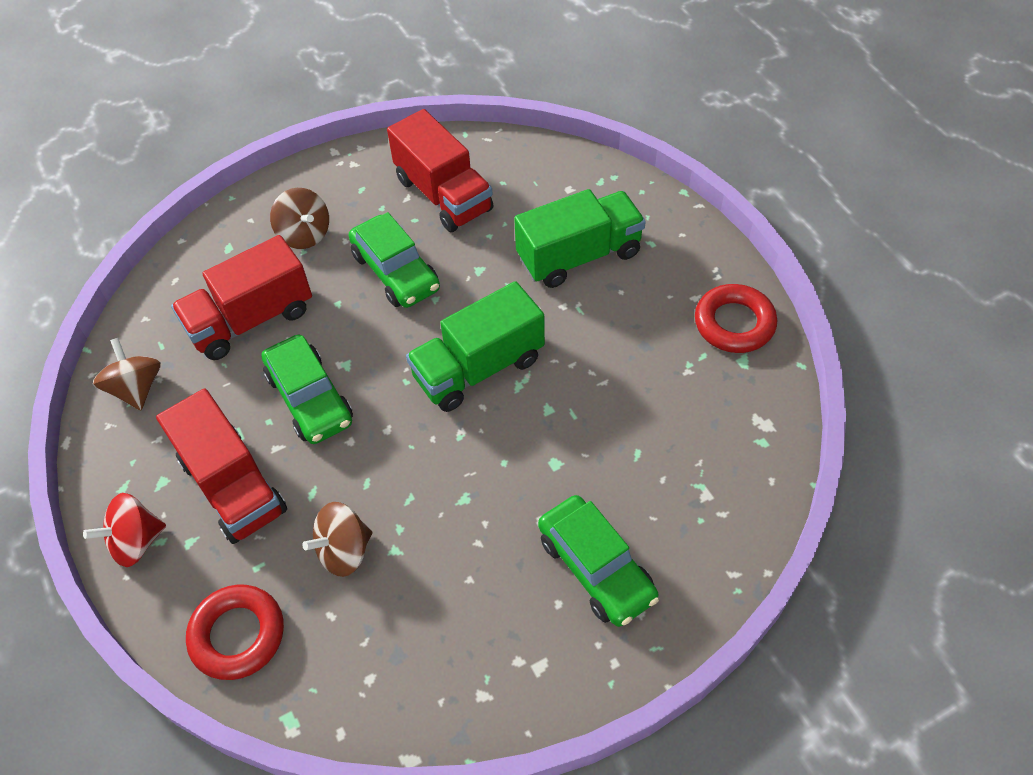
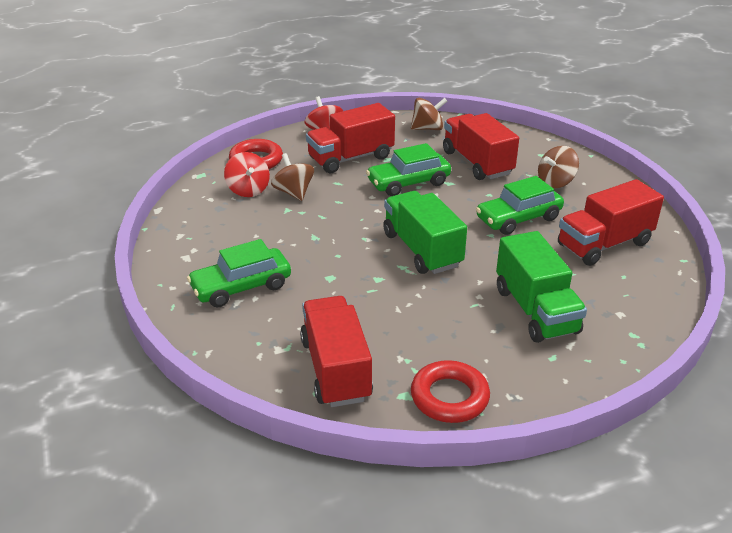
camera: 95 degrees right, 20 degrees down
none -> red spinning top [224,152,270,197]
none -> red truck [300,296,373,407]

